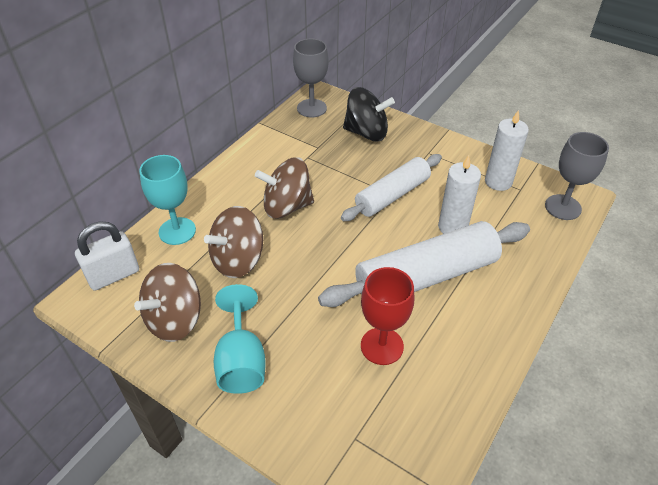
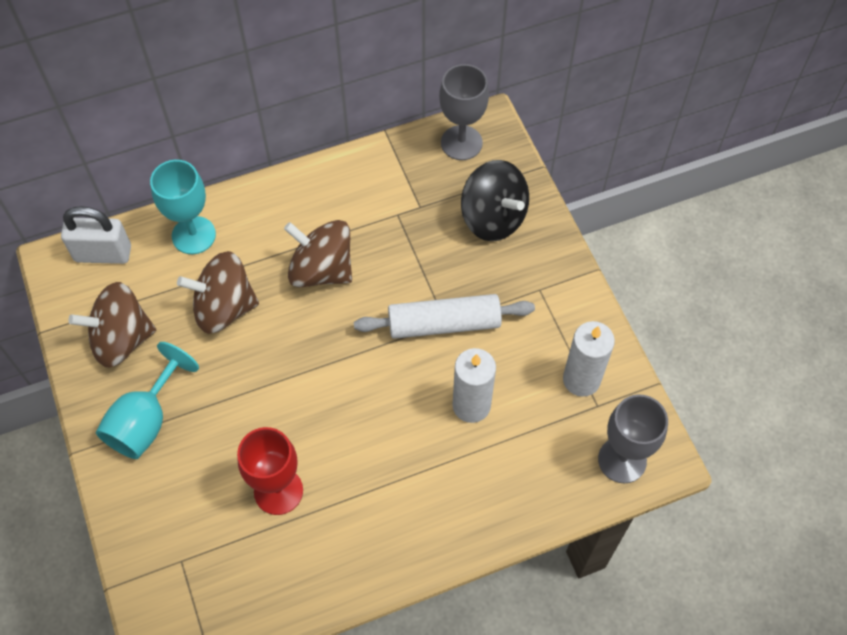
camera: 35 degrees right, 15 degrees up
white rolling pin [318,221,530,307] -> none

